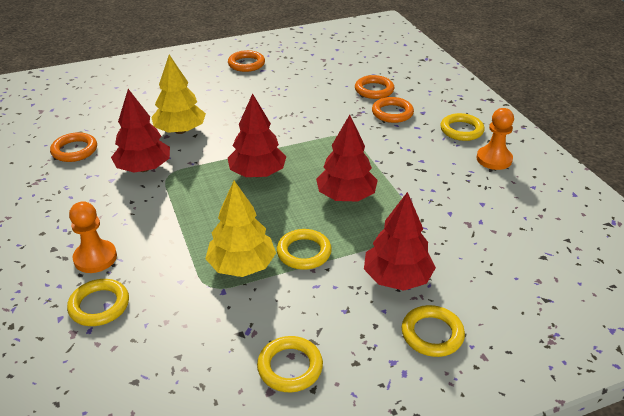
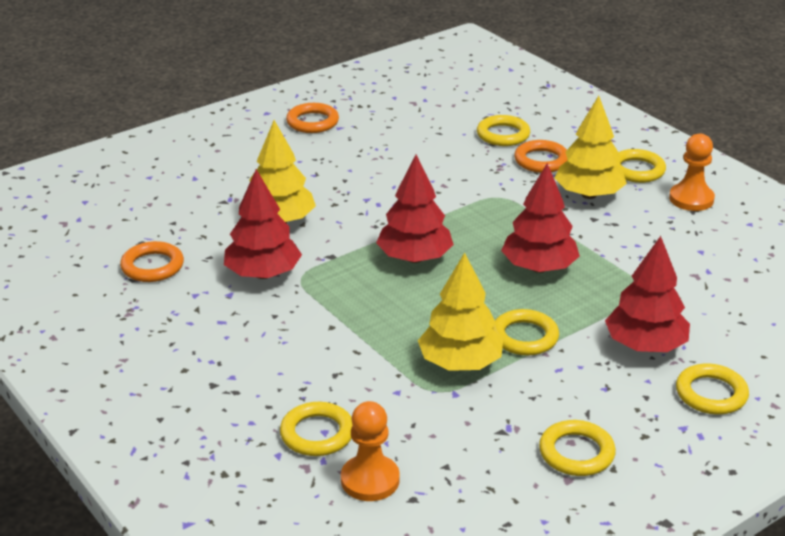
camera: 15 degrees left, 5 degrees down
orange pawn [69,201,117,273] -> orange pawn moved to [341,401,400,501]
orange ring [355,75,394,99] -> yellow ring [477,115,530,146]
none -> yellow tree [555,96,627,199]

